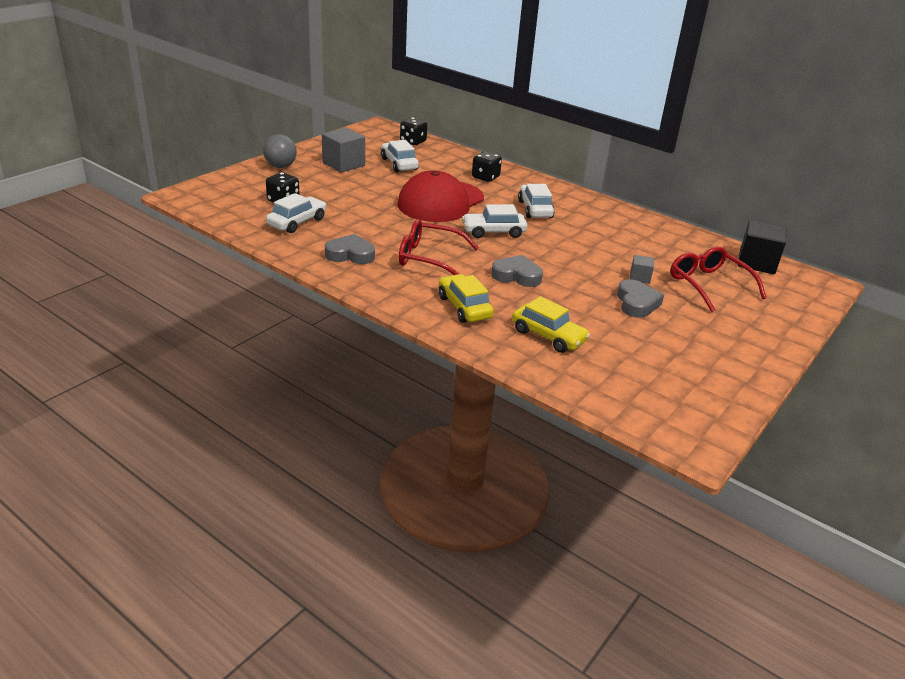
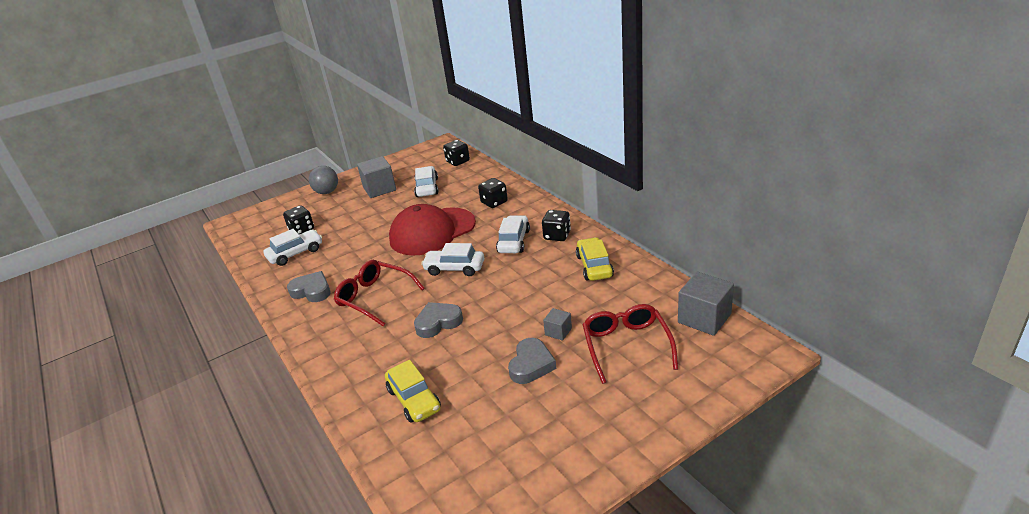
camera: 25 degrees right, 0 degrees up
yellow car [439,274,494,323] -> yellow car moved to [576,237,614,281]
grey heart [491,255,543,287] -> grey heart turned 60 degrees counterclockwise [414,302,463,338]
black cube [738,220,787,274] -> grey cube [678,272,734,336]
none -> black dice [542,210,571,241]

